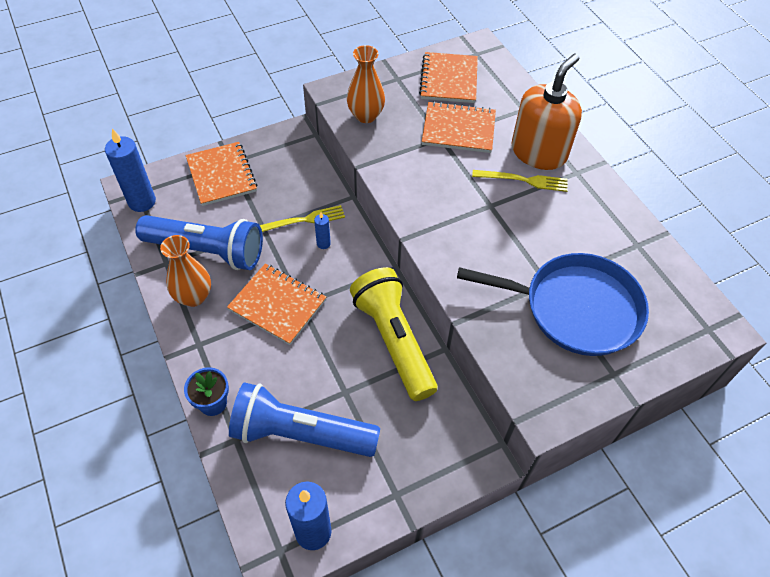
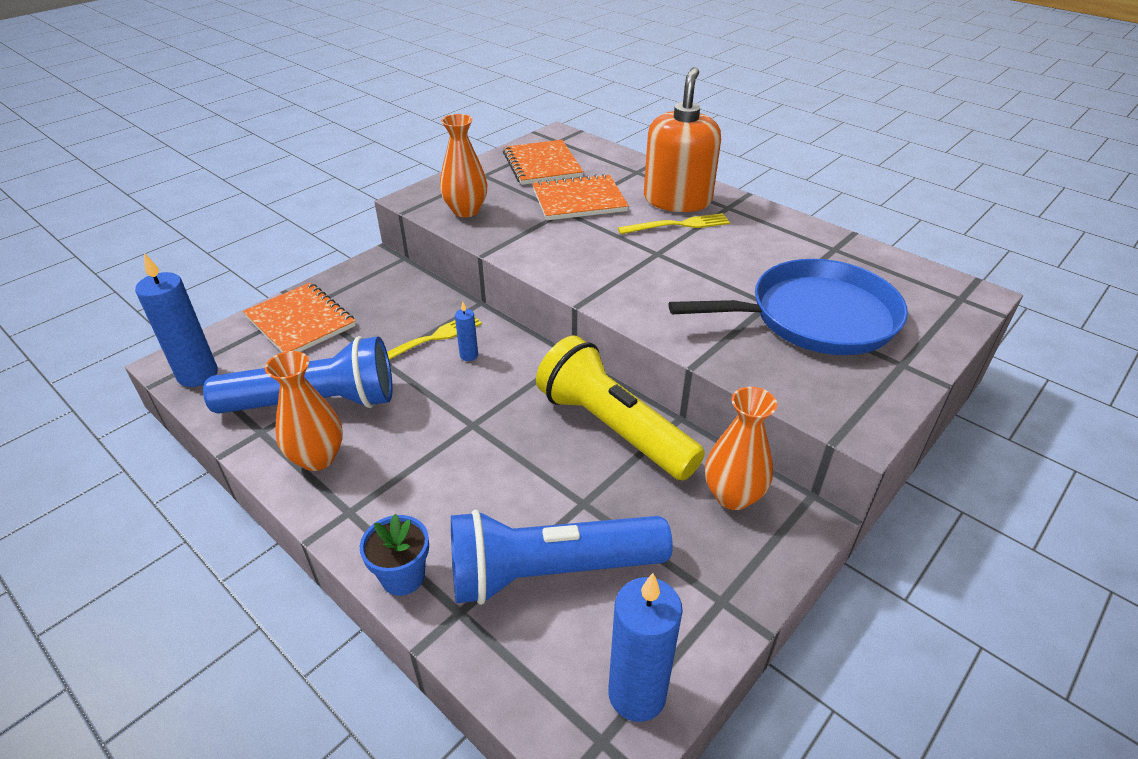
camera: 20 degrees left, 15 degrees down
orange notebook [227,263,326,345] -> none
none -> orange vase [705,387,777,510]

